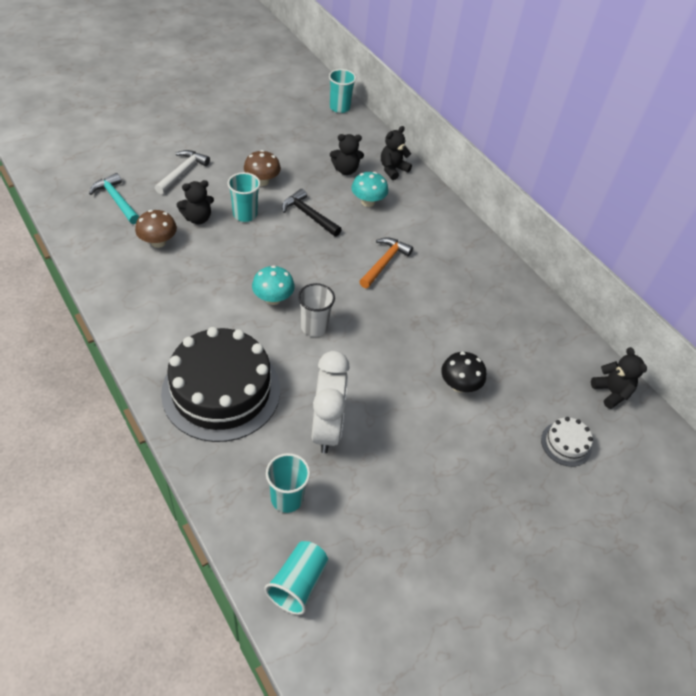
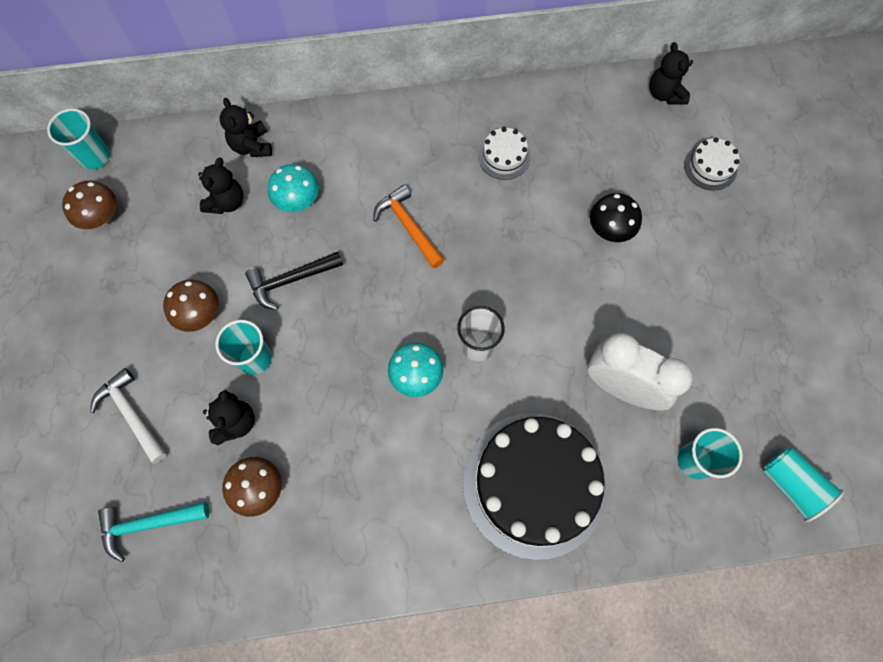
camera: 60 degrees left, 20 degrees up
black teddy bear [591,347,647,409] -> black teddy bear turned 105 degrees counterclockwise [649,42,693,105]
none -> brown mushroom [62,181,117,229]
none -> white cake [478,127,531,180]

